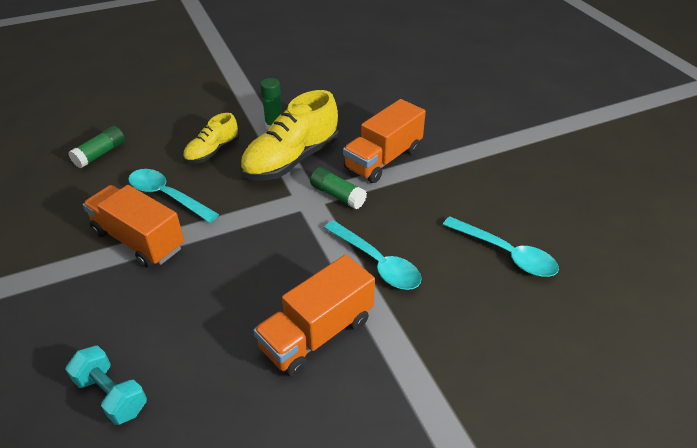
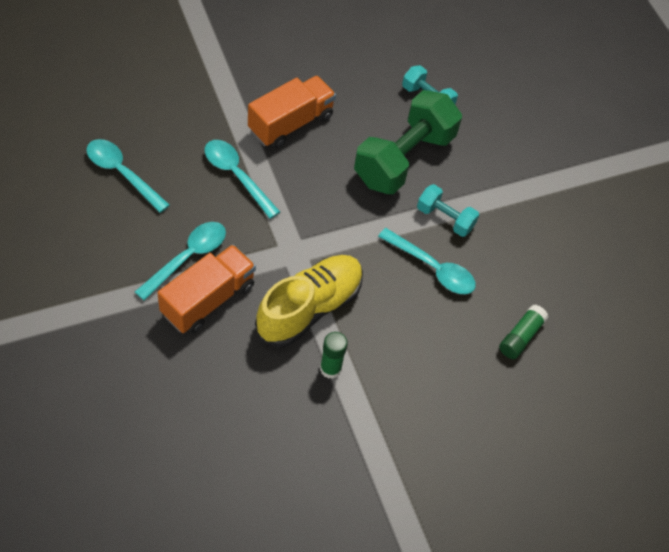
camera: 175 degrees right, 15 degrees up
orange truck [83,185,184,268] -> turquoise dumbbell [417,184,479,237]
yellow shoe [183,113,239,163] -> none
green glue stick [310,167,367,209] -> none
none -> turquoise spoon [135,222,226,301]
none -> green dumbbell [354,90,462,194]

